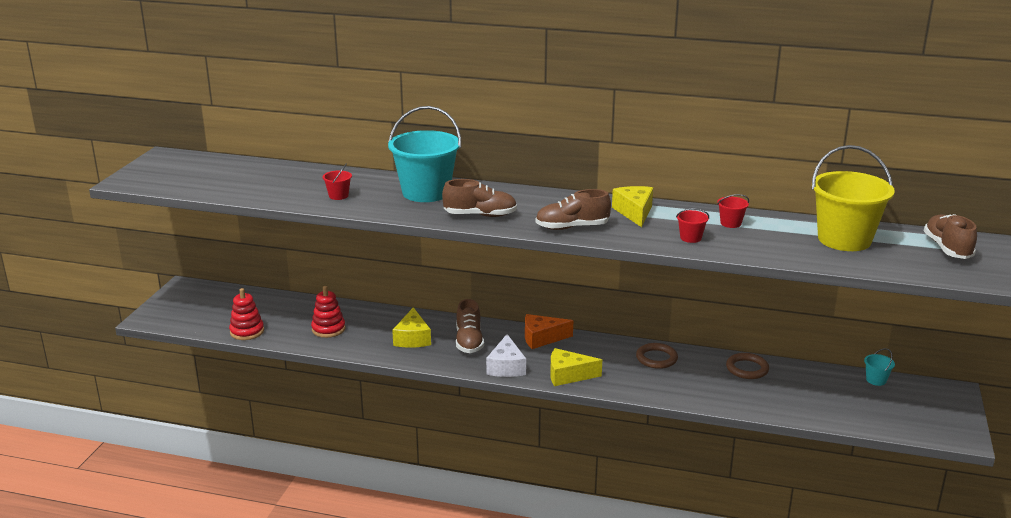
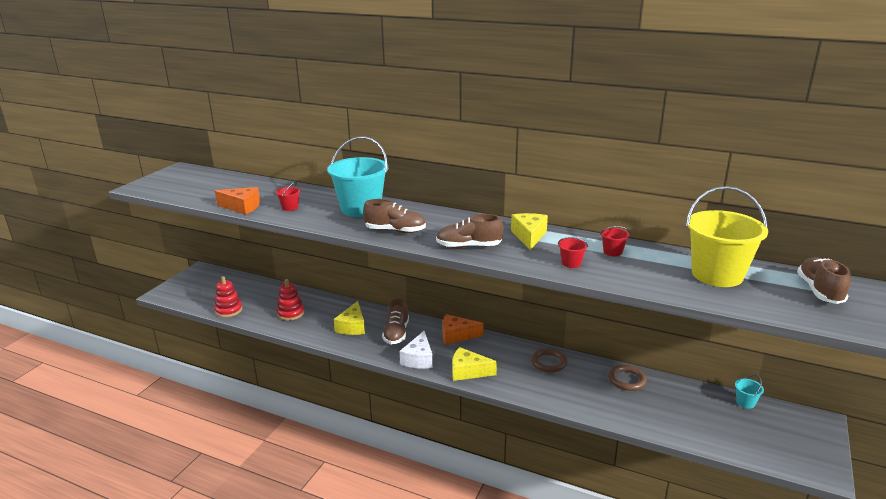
camera: 10 degrees right, 0 degrees up
none -> orange cheese [215,187,260,215]

